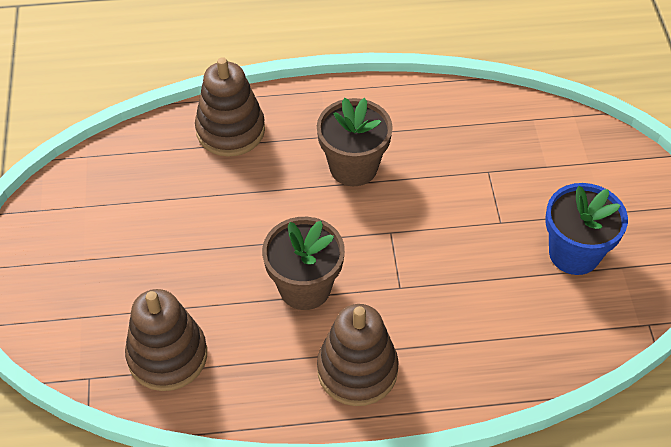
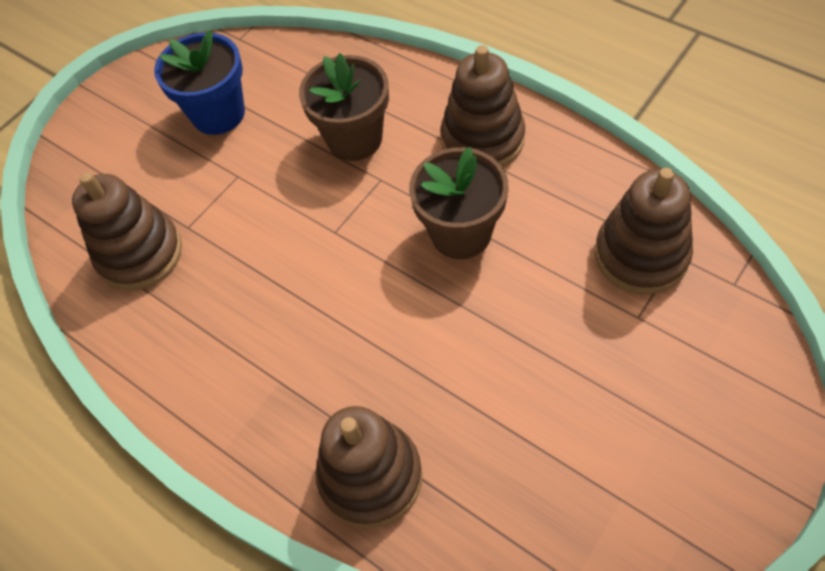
camera: 130 degrees left, 5 degrees up
brown flower pot [317,98,393,186] -> brown flower pot moved to [299,53,389,161]
none -> brown stacking toy [72,172,182,291]

